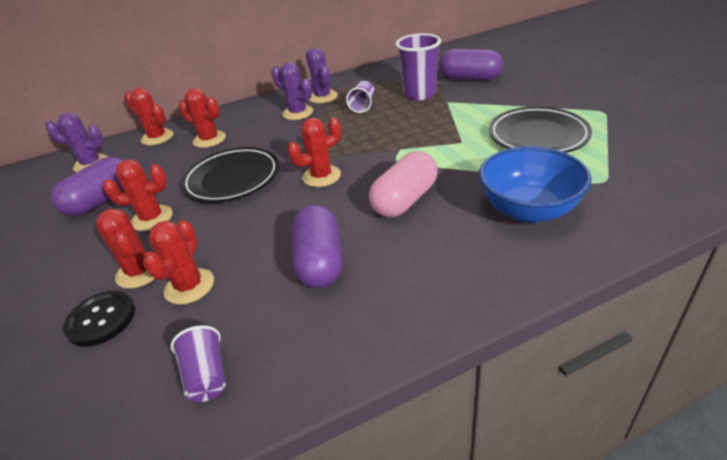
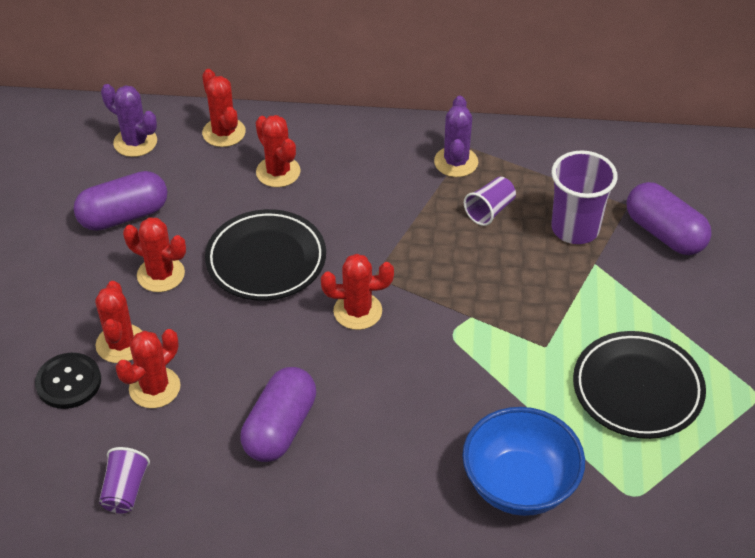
camera: 25 degrees right, 10 degrees up
purple cactus [271,63,313,120] -> none
pink capsule [369,151,438,218] -> none

